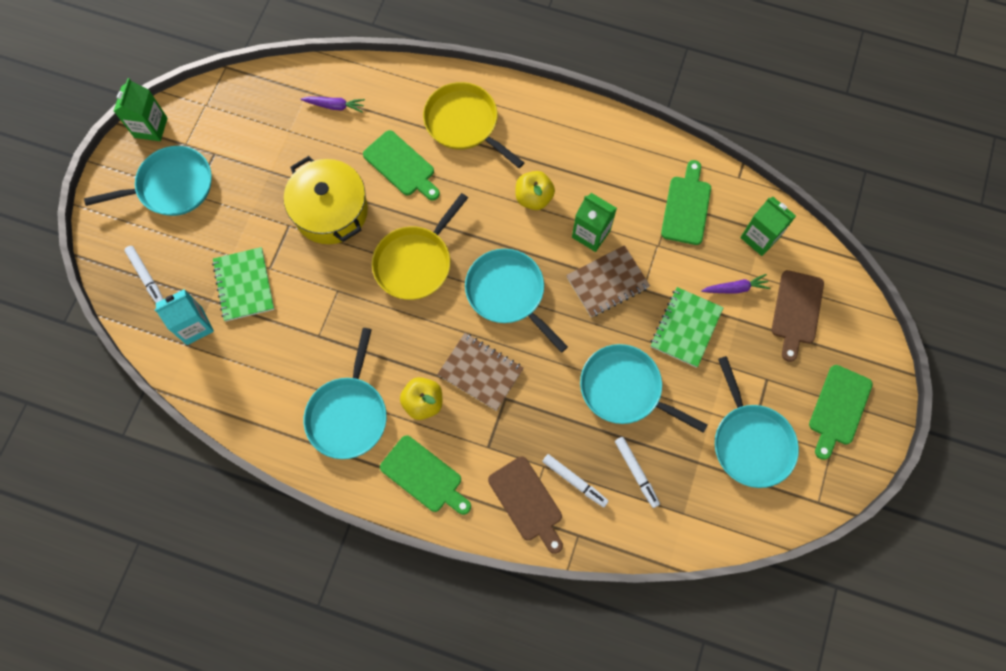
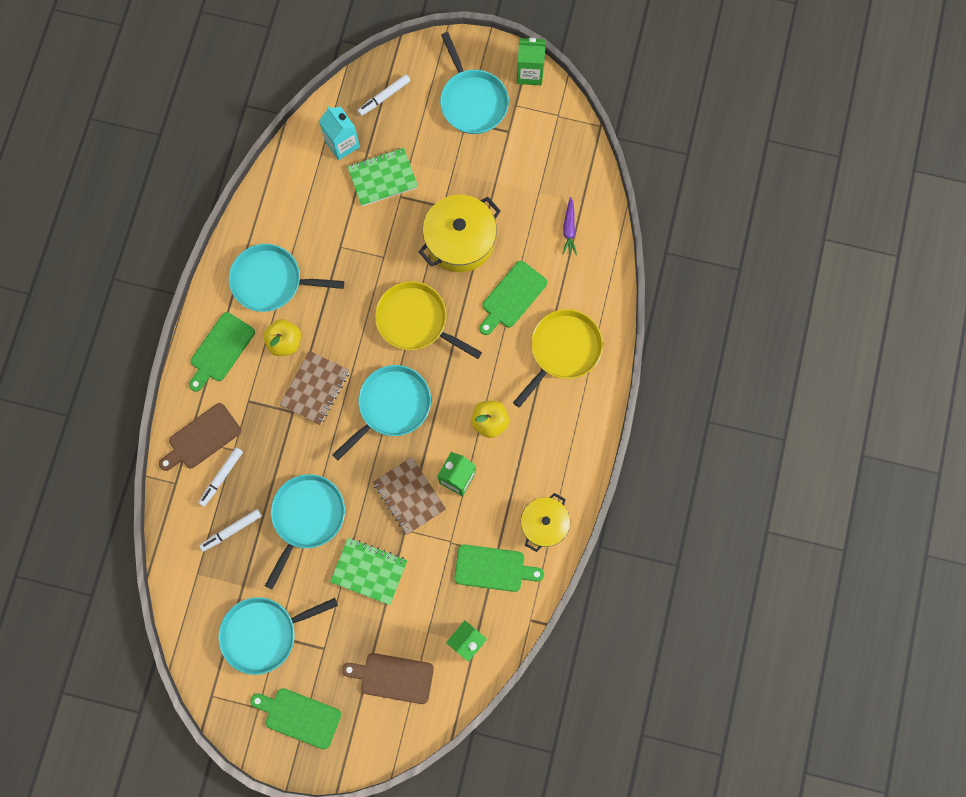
camera: 85 degrees right, 5 degrees up
purple carrot [701,274,770,294] -> none
none -> yellow pot [521,493,570,552]

